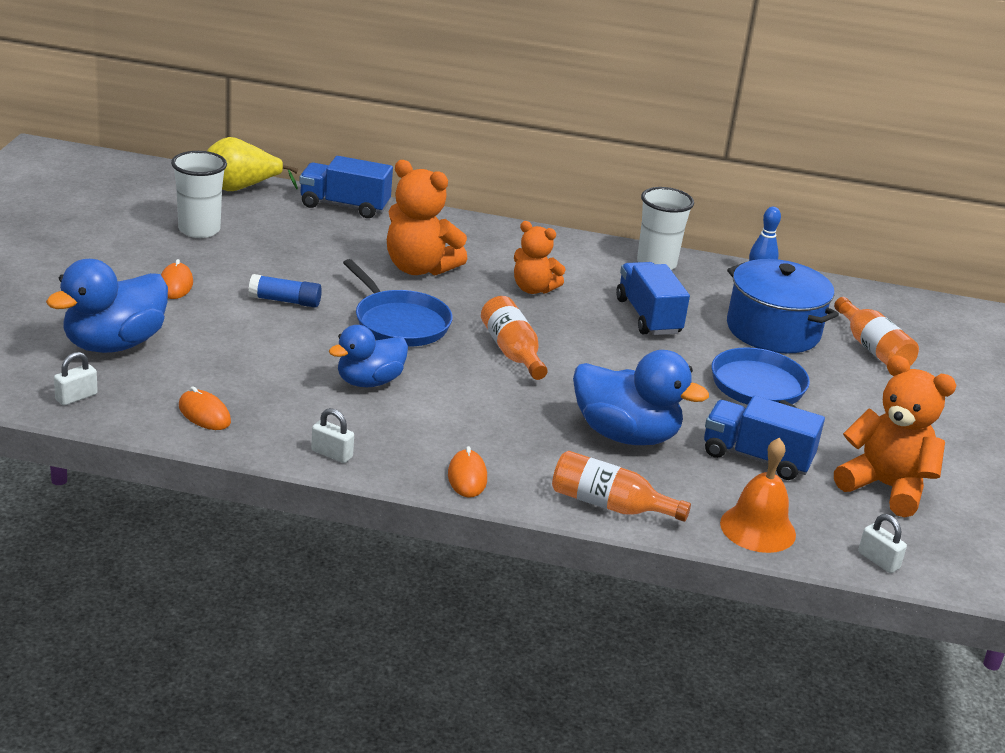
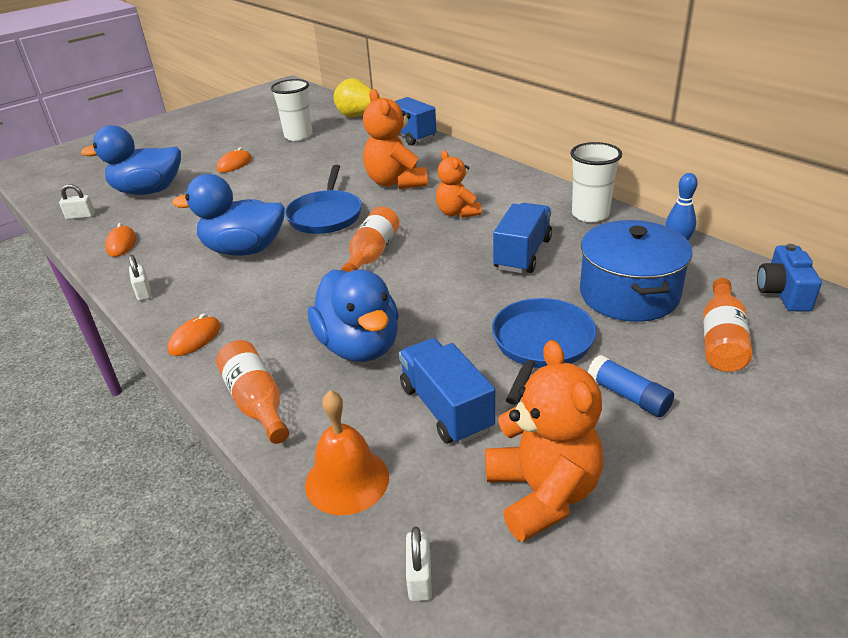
camera: 45 degrees right, 5 degrees up
blue glue stick [248,274,322,308] -> blue glue stick moved to [588,355,674,417]
blue duck [329,325,408,387] -> blue duck [172,174,285,256], size x1.51
none -> blue camera [757,244,822,311]

